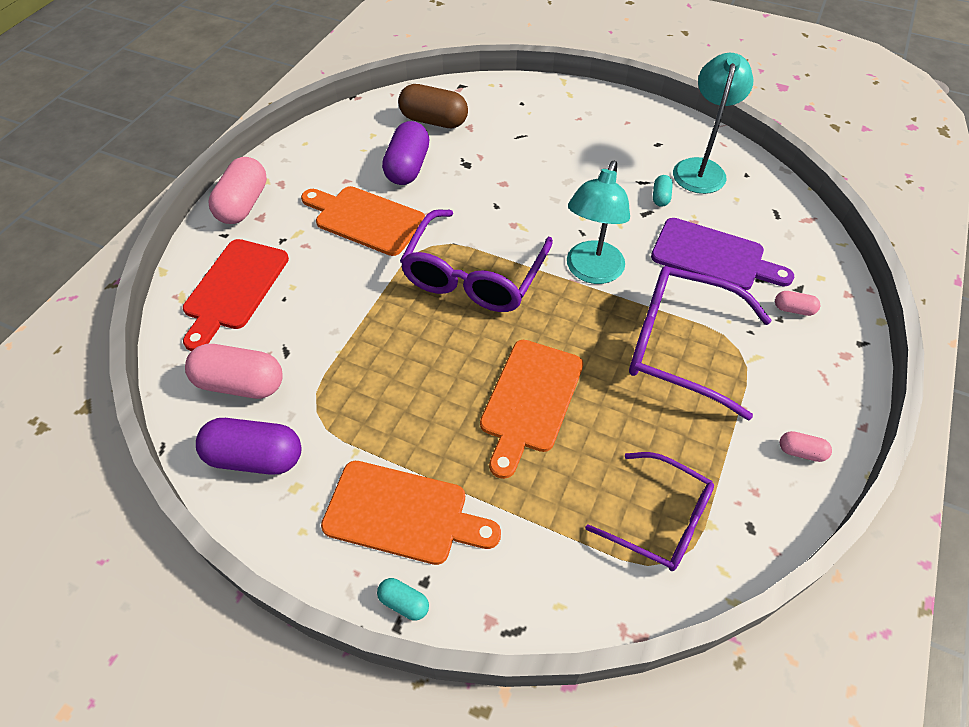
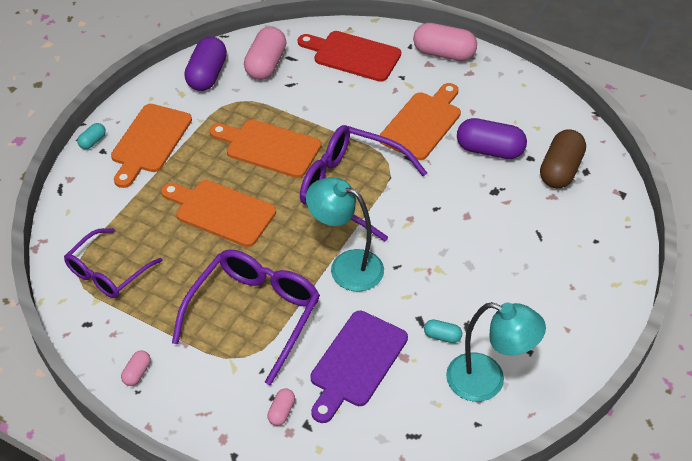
camera: 95 degrees right, 5 degrees down
none -> orange cutting board [210,119,321,178]

